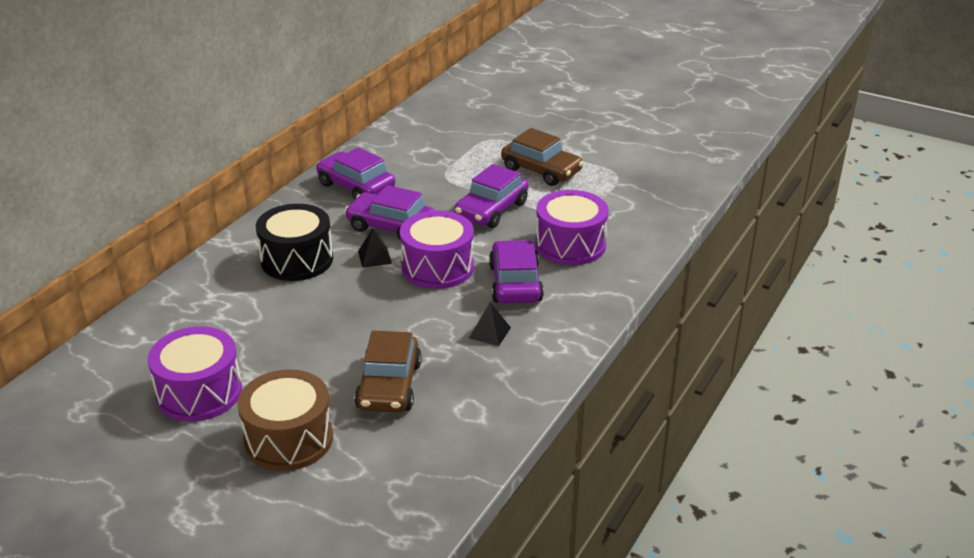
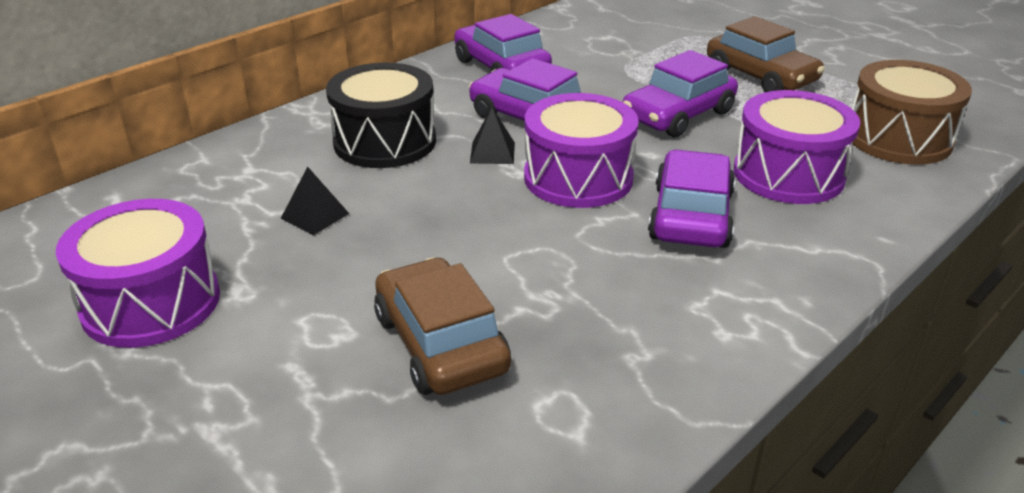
camera: 15 degrees right, 0 degrees up
brown drum [237,369,333,471] -> brown drum moved to [852,60,972,164]
brown car [354,331,422,413] -> brown car turned 135 degrees clockwise [374,257,511,395]
black pyramid [469,302,511,346] -> black pyramid moved to [281,166,349,235]

